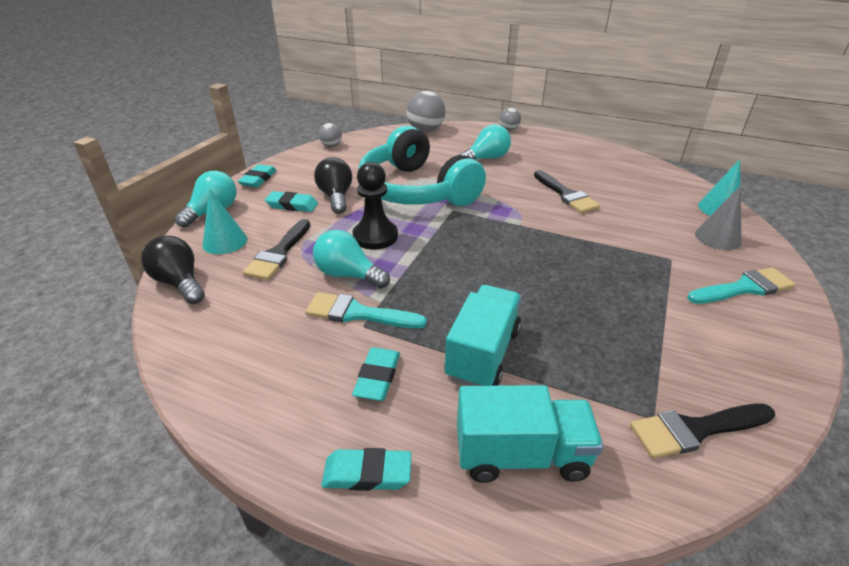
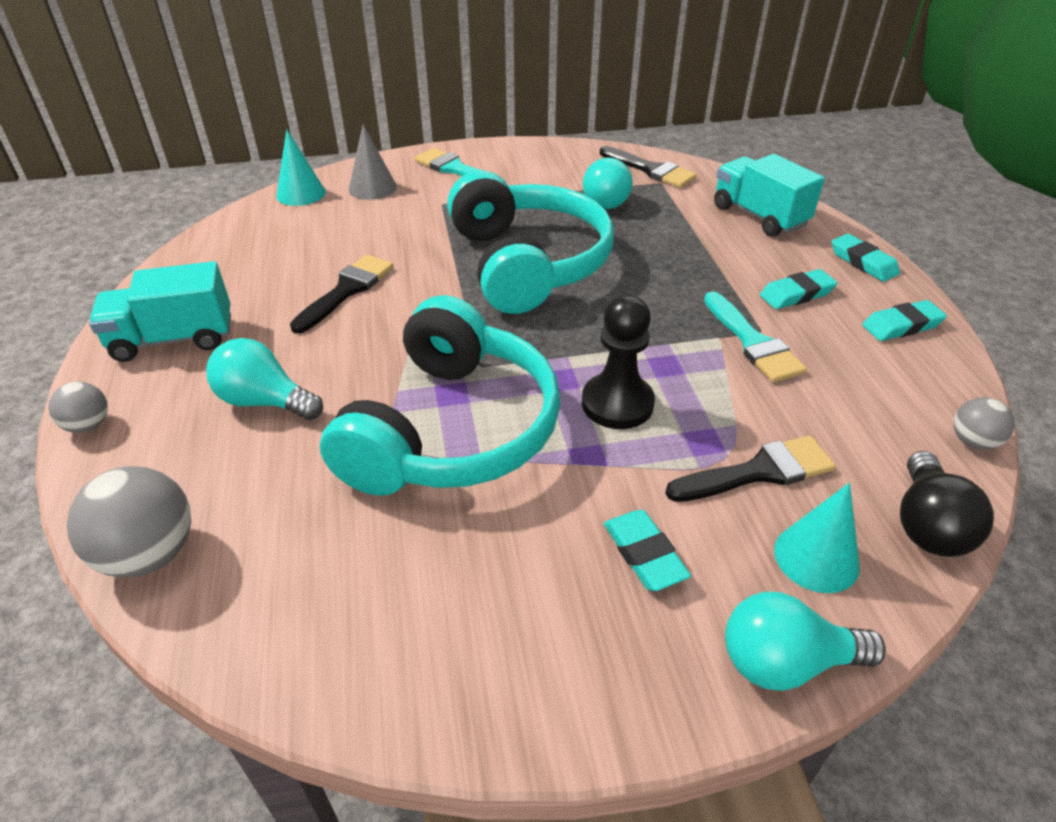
camera: 125 degrees left, 5 degrees up
turquoise eraser [238,164,277,187] -> turquoise eraser moved to [862,300,947,341]
turquoise light bulb [313,230,390,289] -> turquoise light bulb moved to [583,158,633,209]
black light bulb [314,157,352,214] -> none
grey ball [318,123,342,147] -> grey ball moved to [954,397,1015,450]
turquoise truck [445,285,522,386] -> turquoise truck moved to [89,261,231,362]
none -> turquoise headphones [447,171,614,314]

